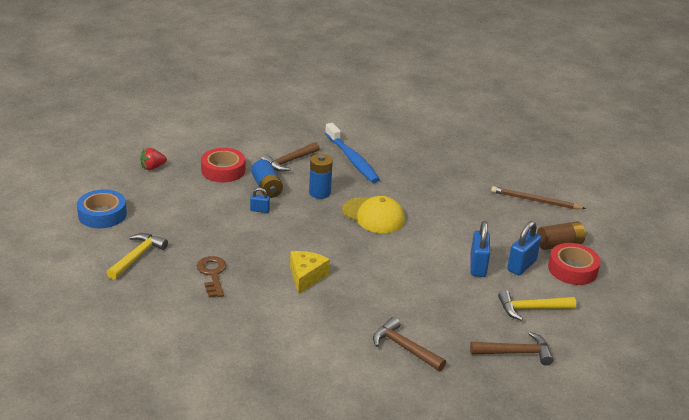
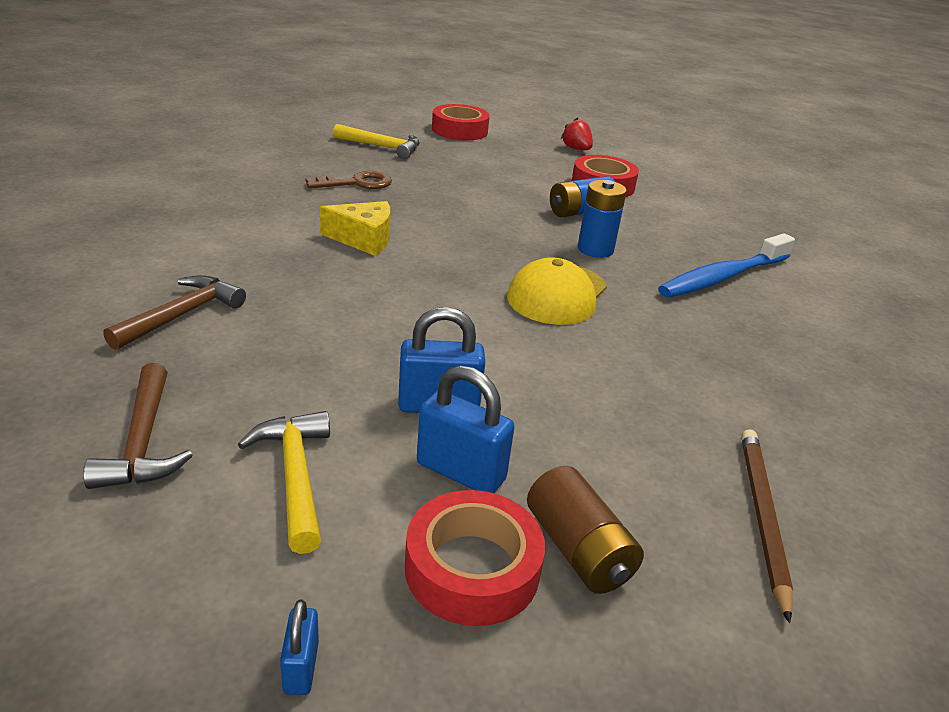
camera: 80 degrees right, 0 degrees up
blue tape [77,189,127,228] -> red tape [432,104,490,140]
blue padlock [250,188,270,213] -> blue padlock moved to [280,599,319,695]
brown hammer [261,142,320,172] -> none

